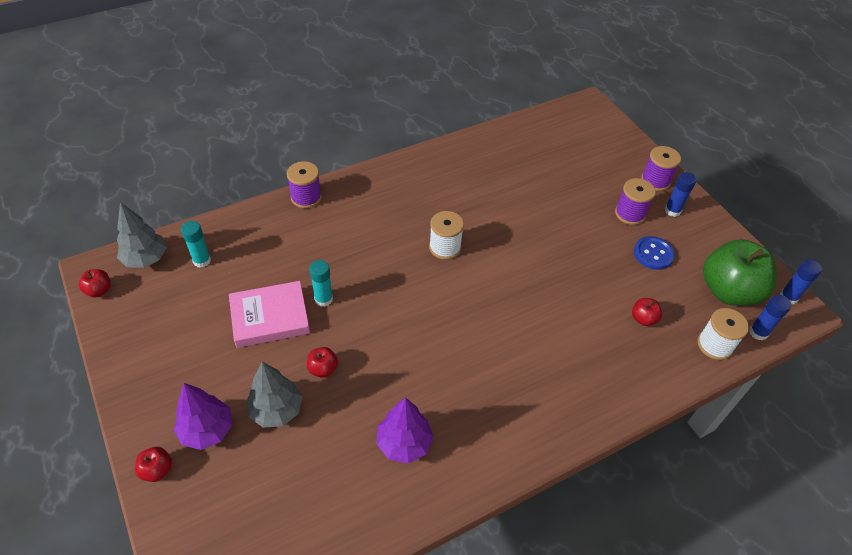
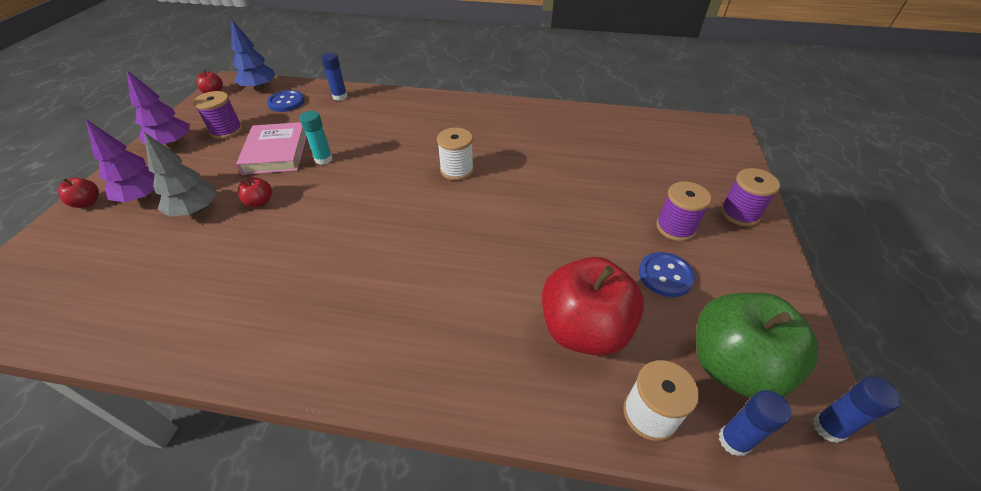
camera: 40 degrees right, 5 degrees down
grey tree [117,202,167,268] -> blue tree [232,20,275,91]
turquoise glue stick [181,221,211,268] -> blue button [267,90,305,112]
pink book [229,281,310,348] -> pink book turned 60 degrees clockwise [236,122,307,175]
purple spool [287,161,322,208] -> purple spool moved to [193,91,242,139]
purple tree [376,397,434,464] -> purple tree moved to [126,69,190,148]
red apple [632,298,662,326] -> red apple [542,257,644,356], size x2.40
blue glue stick [665,172,697,217] -> blue glue stick moved to [321,53,348,101]

